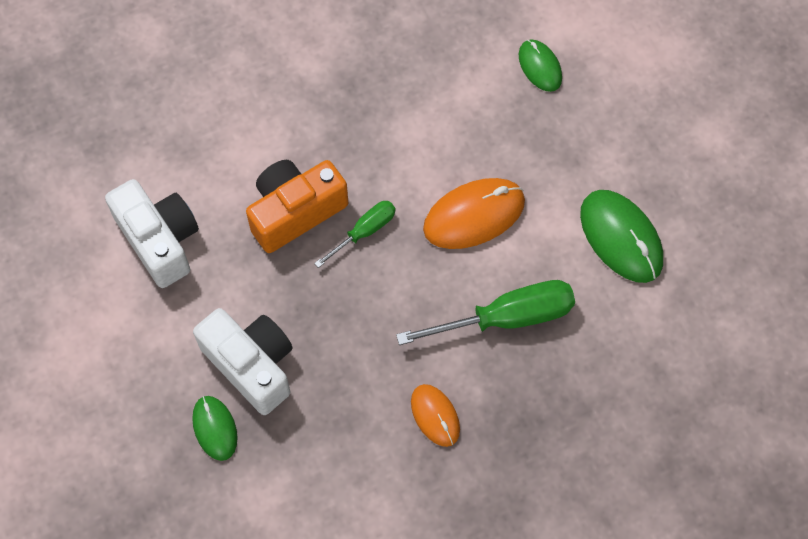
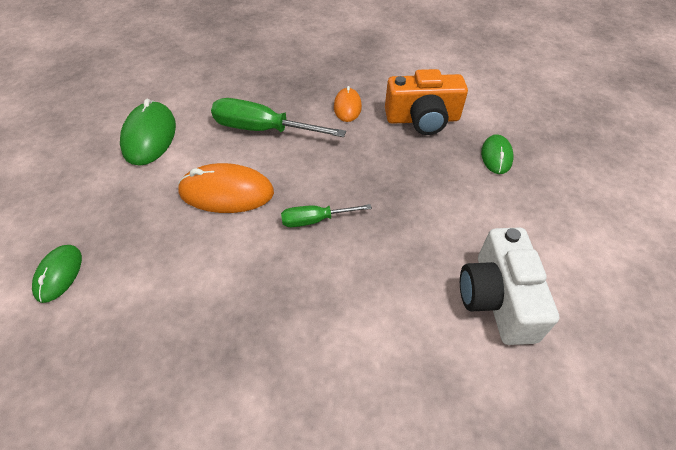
camera: 150 degrees left, 15 degrees down
white camera [193,308,293,415] -> none
orange camera [246,160,348,253] -> orange camera moved to [385,69,468,135]

